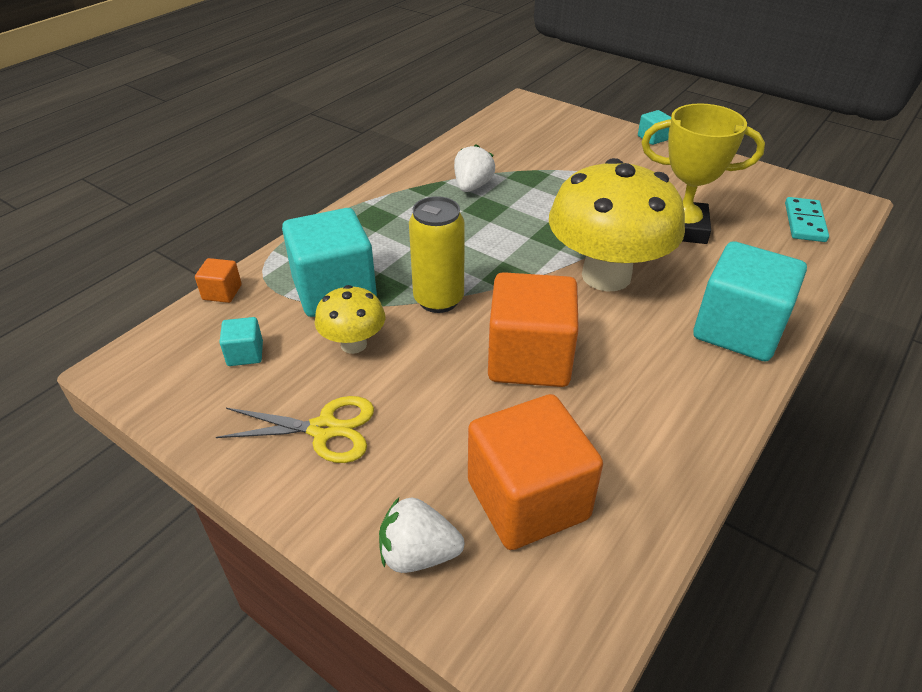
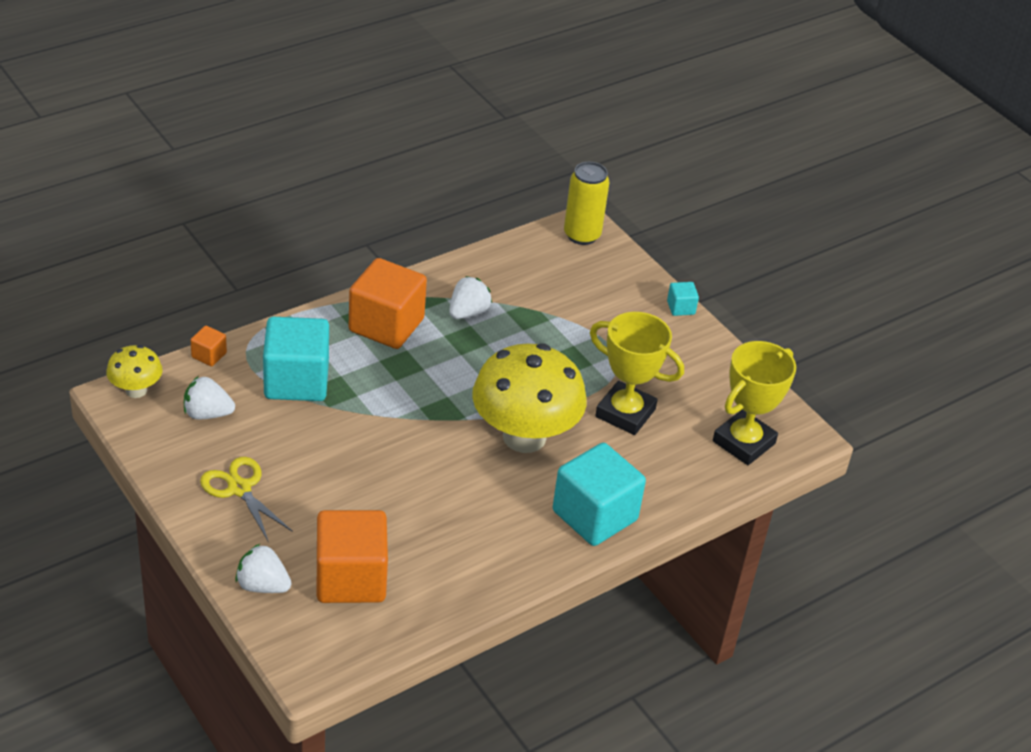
camera: 15 degrees right, 0 degrees up
yellow scissors [216,396,374,463] -> yellow scissors turned 150 degrees counterclockwise [200,457,293,541]
turquoise cube [219,317,263,366] -> white strawberry [184,376,235,420]
yellow mushroom [315,285,385,354] -> yellow mushroom moved to [106,345,162,398]
yellow can [409,196,465,313] -> yellow can moved to [564,162,609,245]
orange cube [488,272,579,387] -> orange cube moved to [349,258,427,349]
turquoise domino [785,197,829,242] -> yellow trophy [713,341,796,465]

